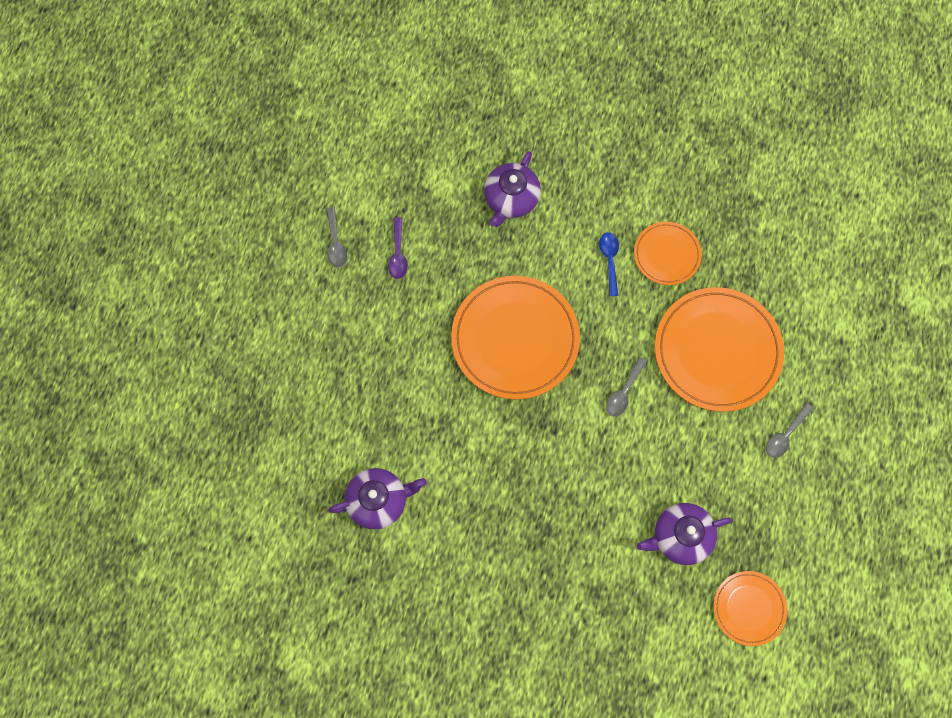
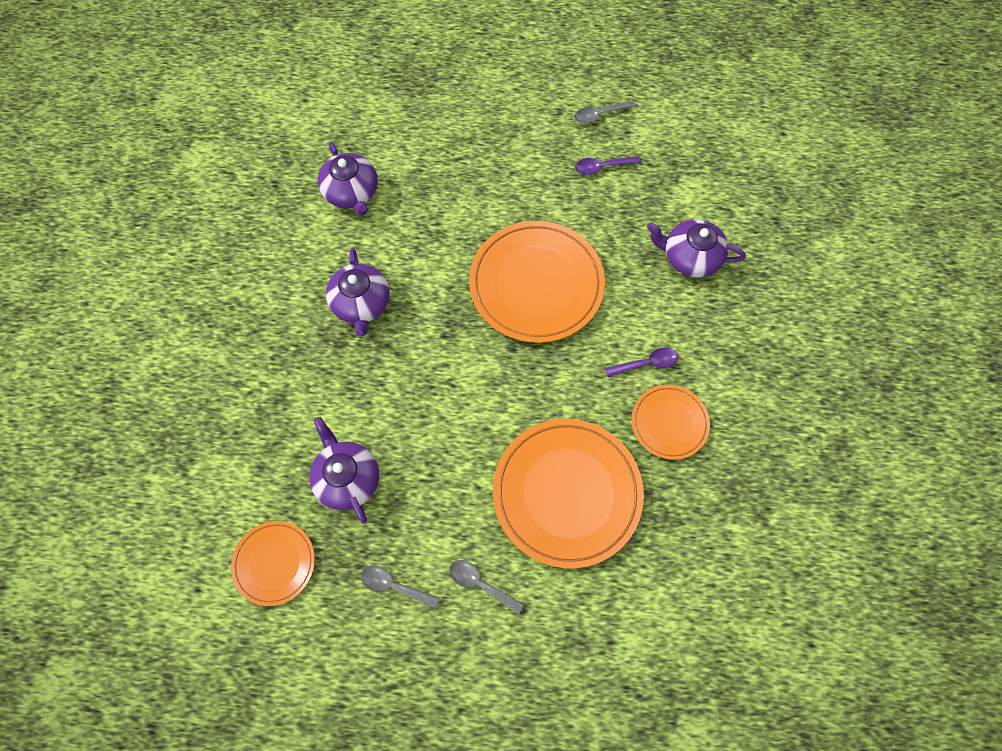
camera: 80 degrees right, 5 degrees down
blue spoon [599,232,619,296] -> purple spoon [605,347,679,377]
grey spoon [606,357,647,416] -> grey spoon moved to [360,566,440,608]
none -> purple teapot [326,248,390,336]

